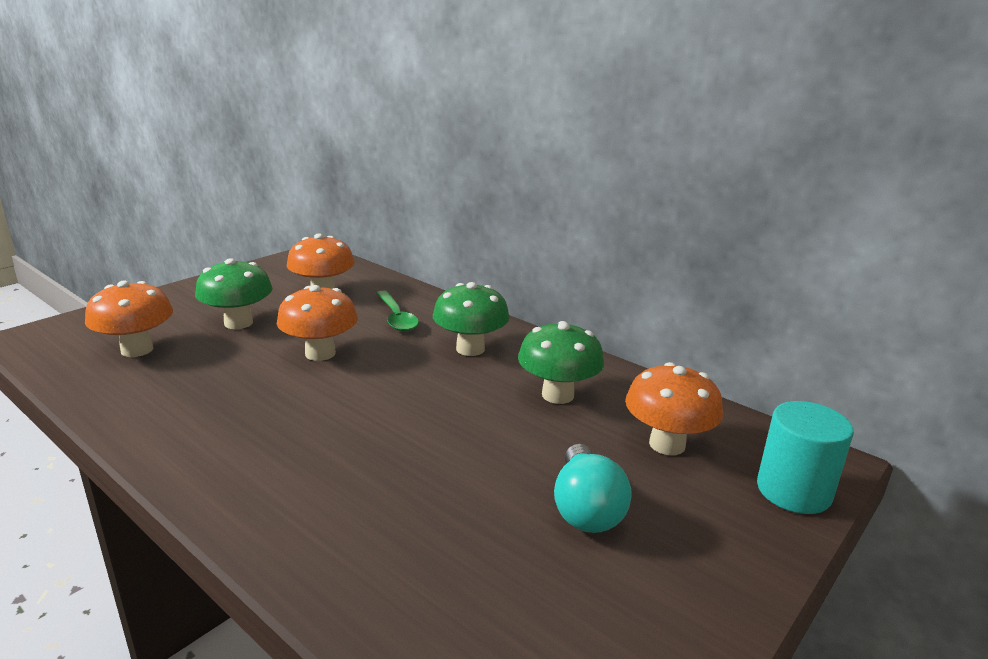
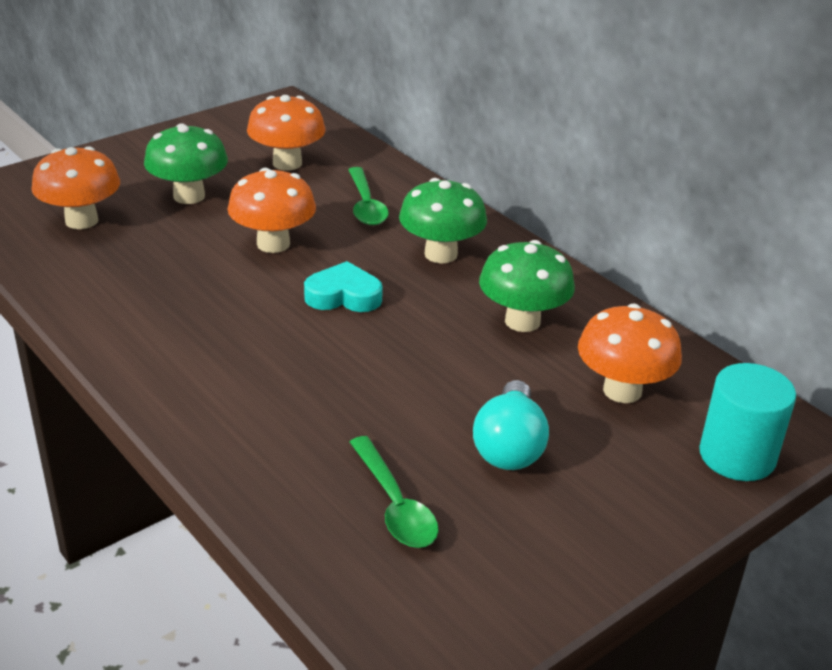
camera: 10 degrees right, 10 degrees up
none -> turquoise heart [304,261,383,312]
none -> green spoon [350,436,439,548]

